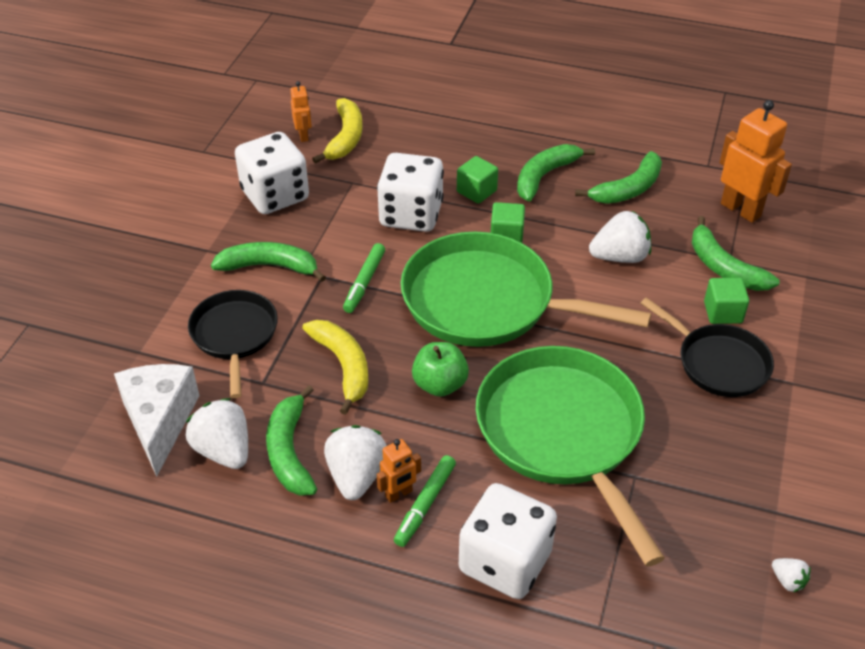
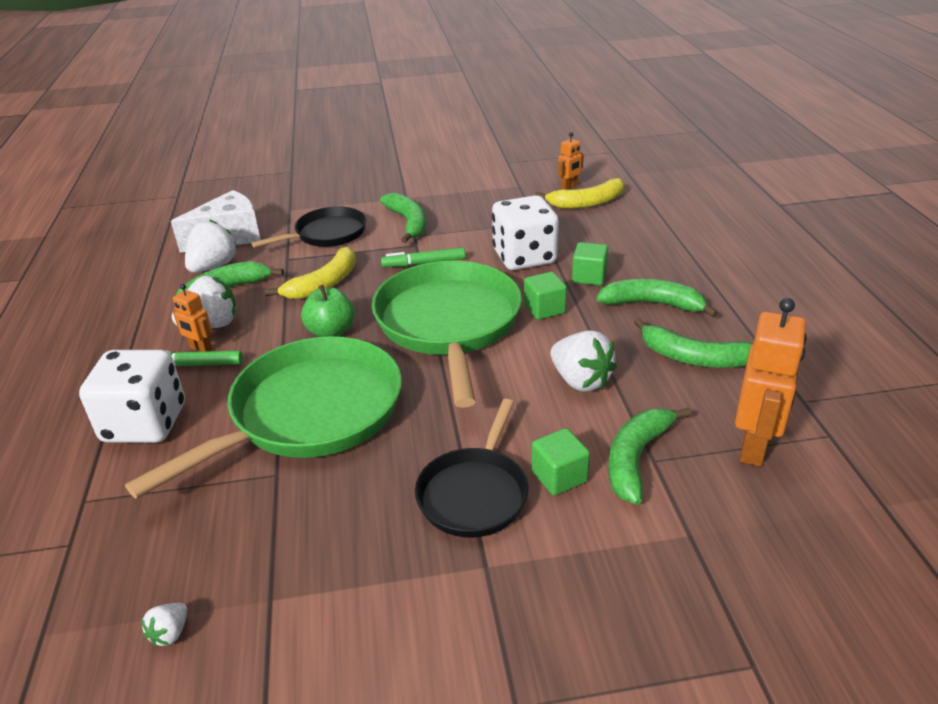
camera: 65 degrees right, 10 degrees down
white dice [235,132,309,214] -> none

